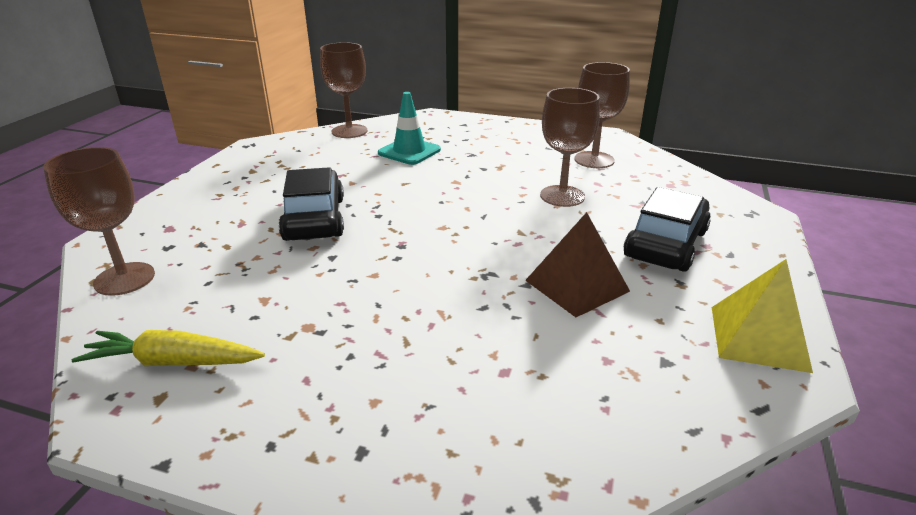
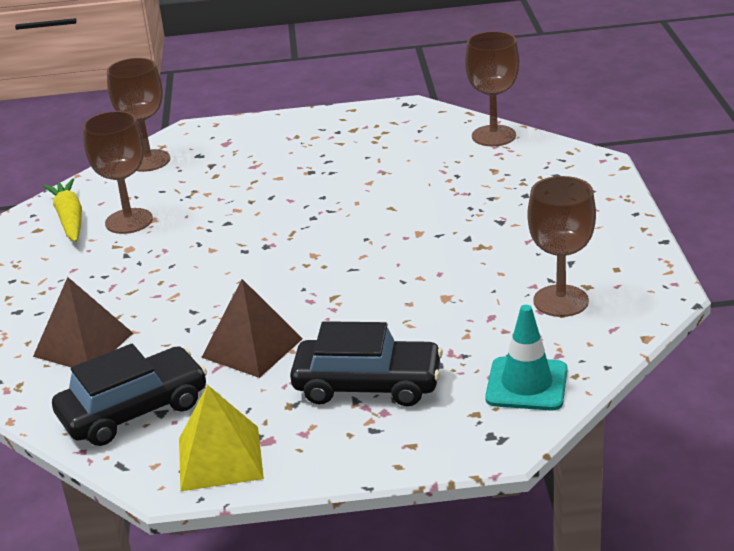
camera: 70 degrees right, 0 degrees up
black car [279,167,344,241] -> black car moved to [52,344,207,446]
turquoise traffic cone [378,92,441,165] -> turquoise traffic cone moved to [485,305,568,411]
brown goblet [540,88,600,207] -> brown goblet moved to [83,111,153,234]
none -> brown pyramid [33,277,133,367]

